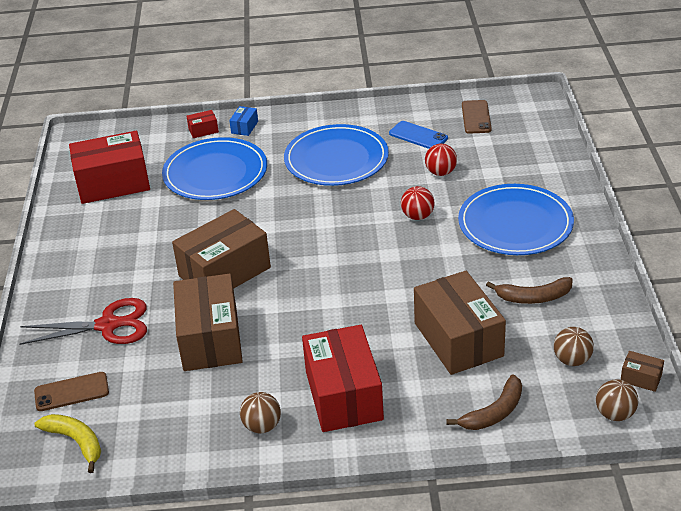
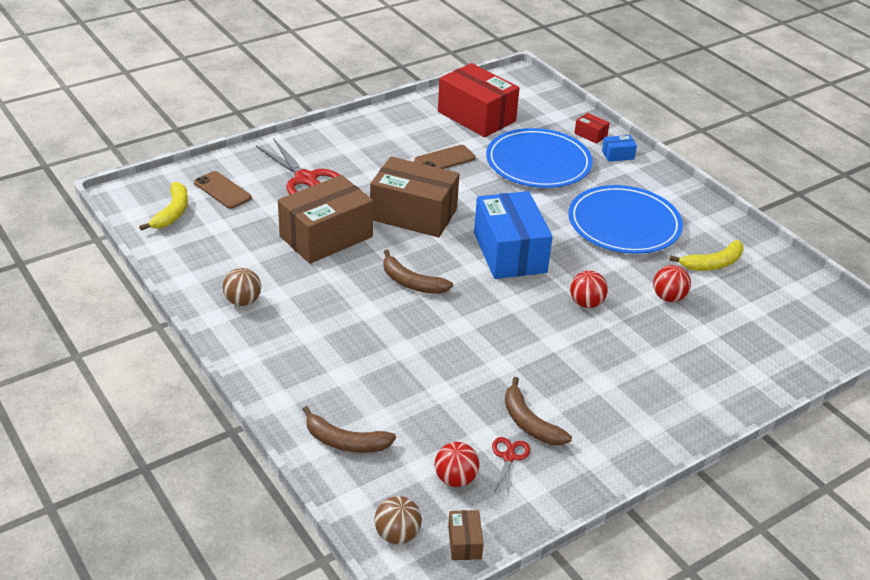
camera: 55 degrees right, 0 degrees up
red box [302,325,384,432] -> none
blue phone [389,121,448,149] -> yellow banana [669,240,743,271]
brown box [414,271,506,375] -> none
blue plate [458,184,574,255] -> none
brown phone [462,100,492,134] -> brown phone moved to [414,145,476,169]
brown ball [554,327,594,366] -> red ball [435,442,479,487]
none -> brown banana [383,249,453,294]
none -> blue box [474,191,553,279]
none -> red scissors [492,437,530,493]

